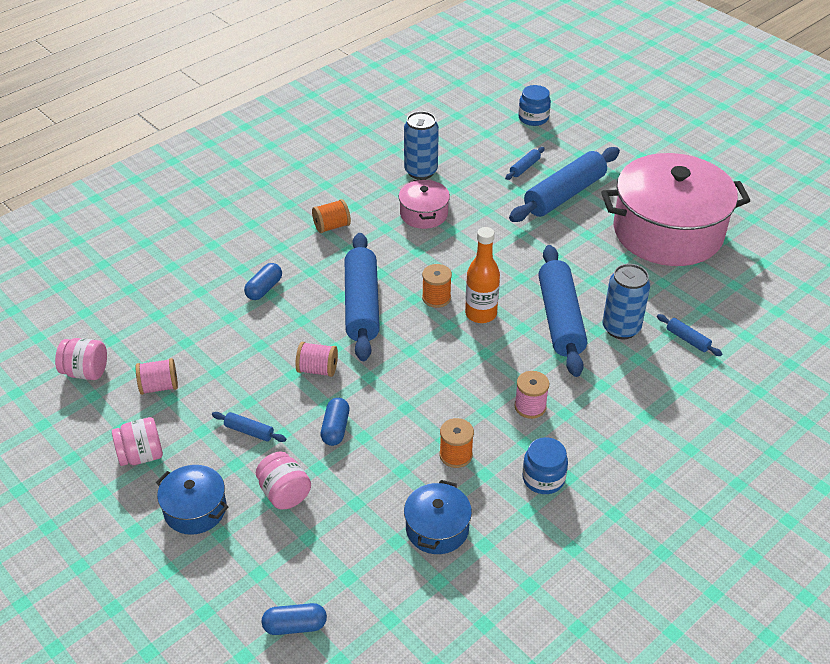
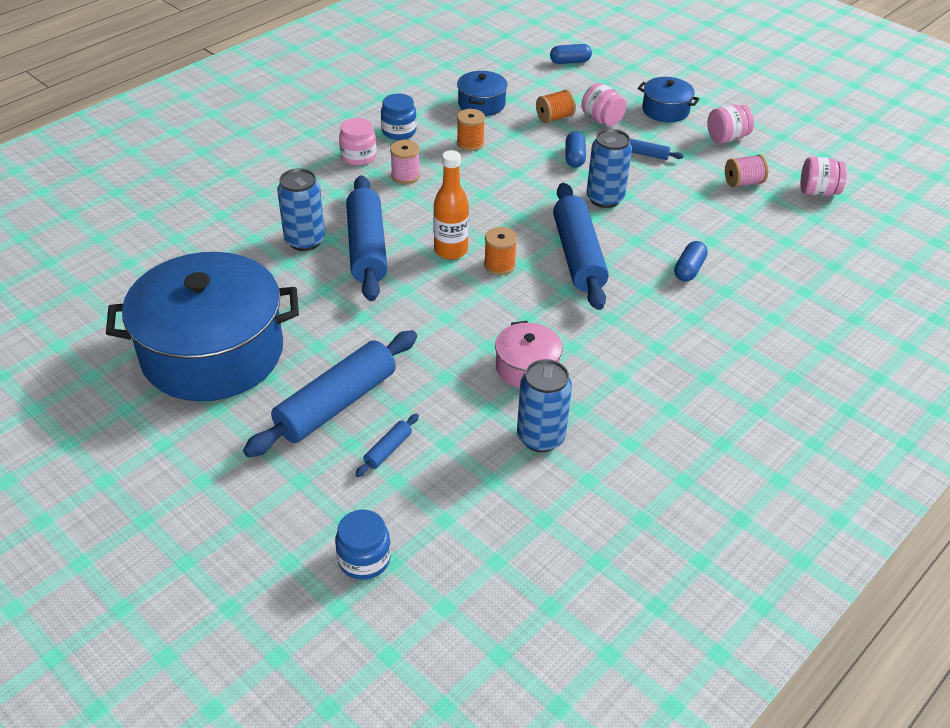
camera: 175 degrees right, 0 degrees up
pink spool [296,342,338,377] -> blue can [587,129,632,208]
orange spool [312,199,351,233] -> orange spool moved to [536,89,576,123]
pink pot [601,153,750,266] -> blue pot [106,252,299,401]
blue rolling pin [657,314,722,356] -> none
none -> pink jar [339,118,377,166]

